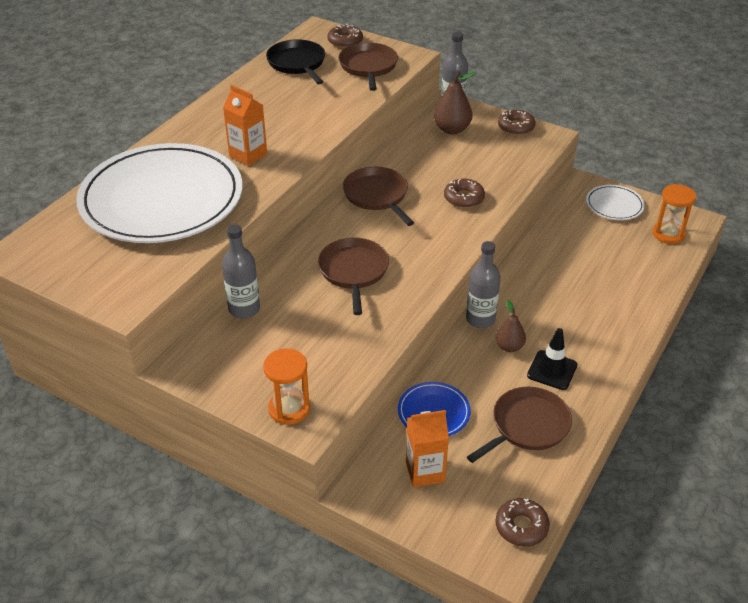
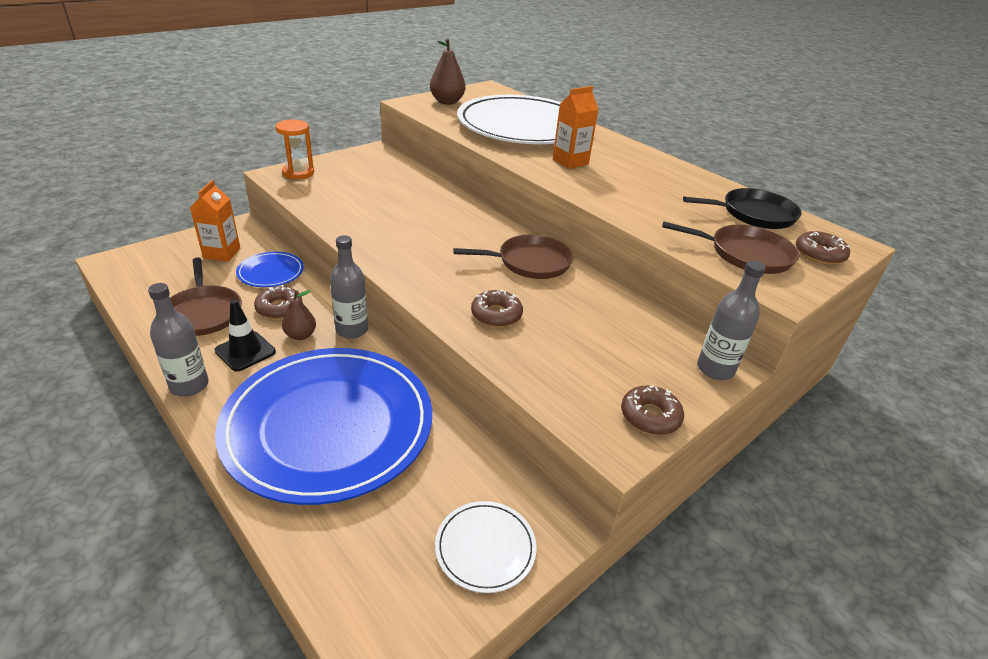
camera: 105 degrees right, 5 degrees down
grey bottle [222,224,260,318] -> grey bottle moved to [148,283,209,397]
brown pan [318,238,389,315] -> none
brown pear [434,71,476,134] -> brown pear moved to [430,38,466,105]
brown donut [496,498,550,547] -> brown donut moved to [254,285,303,319]
orange hourglass [653,184,696,244] -> none
none -> blue plate [215,348,432,505]

